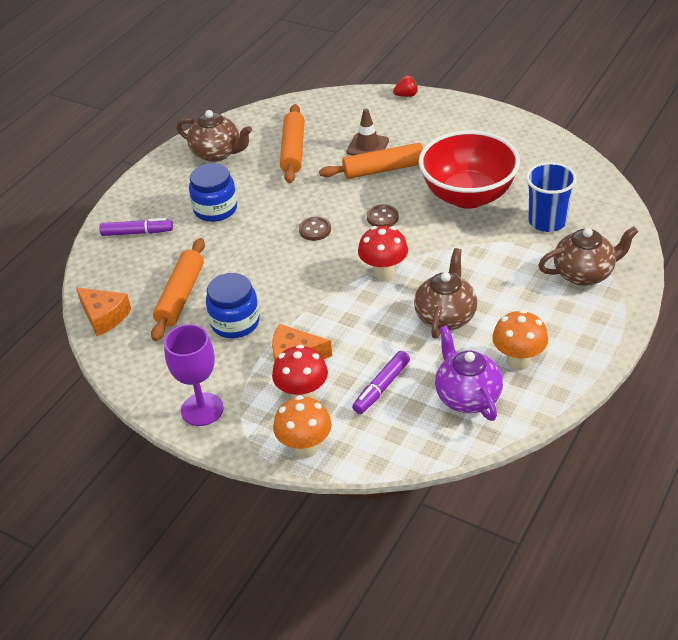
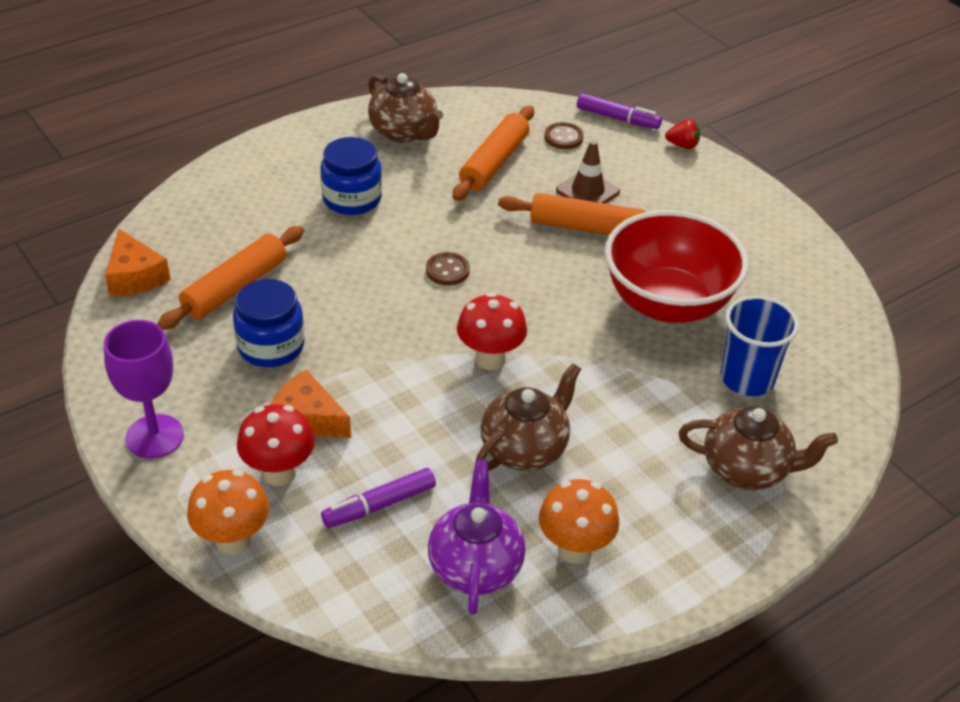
camera: 20 degrees right, 0 degrees up
purple marker [100,218,173,236] -> purple marker moved to [577,93,662,129]
brown button [367,204,399,227] -> brown button moved to [544,122,584,149]

